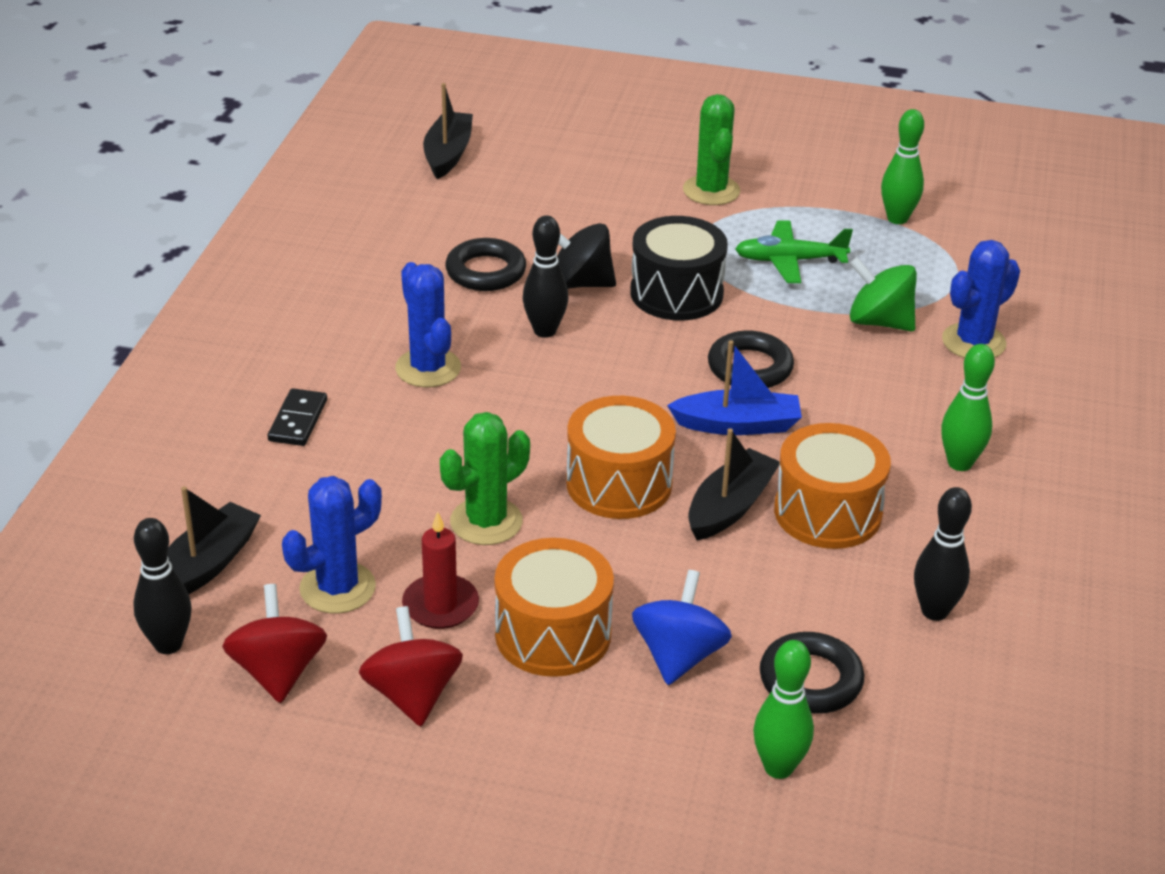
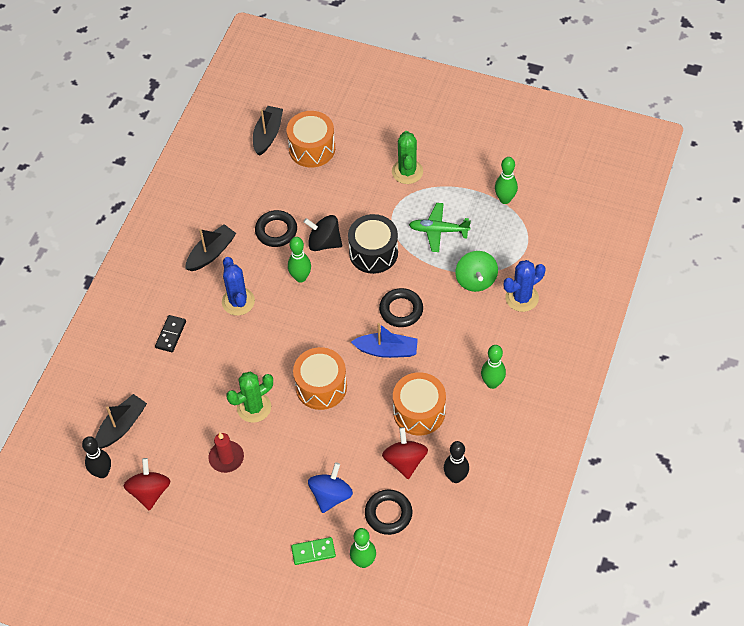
camera: 10 degrees right, 20 degrees up
blue cactus [282,476,382,614] -> none
red spinning top [359,606,463,726] -> red spinning top moved to [382,427,428,479]
orange drum [495,538,614,677] -> orange drum moved to [287,111,335,168]
black bowling pin [523,215,568,338] -> green bowling pin [288,237,311,283]
black boat [688,428,780,541] -> black boat moved to [185,224,236,271]
green spinning top [850,257,917,331] -> green spinning top turned 135 degrees counterclockwise [456,251,498,292]
none -> green domino [291,537,336,565]

